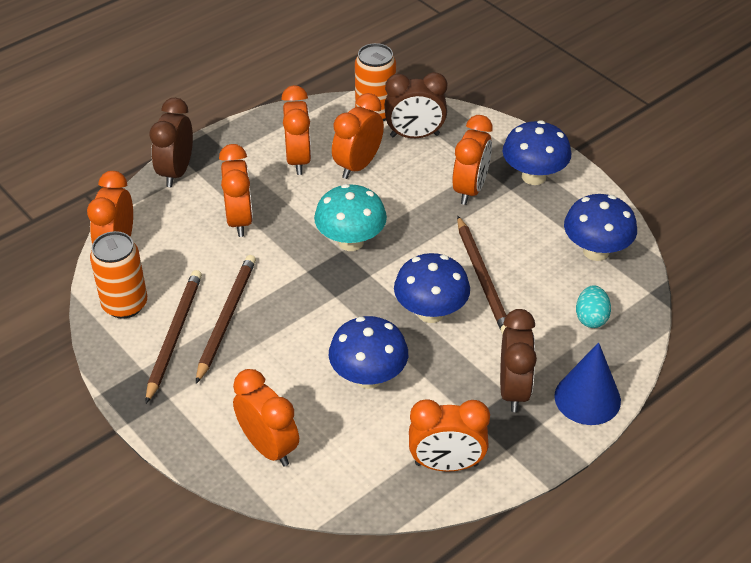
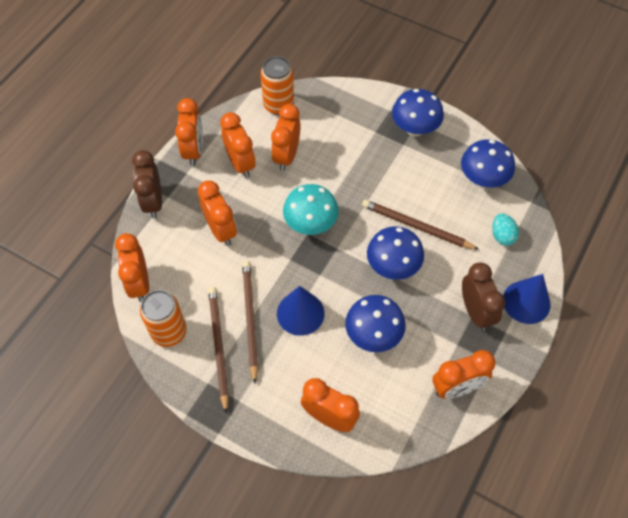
camera: 20 degrees left, 15 degrees up
brown clock [384,72,447,138] -> none
orange clock [452,115,492,205] -> orange clock moved to [175,98,203,166]
brown pencil [457,216,507,335] -> brown pencil turned 150 degrees clockwise [362,200,479,250]
none -> blue cone [277,286,324,336]

